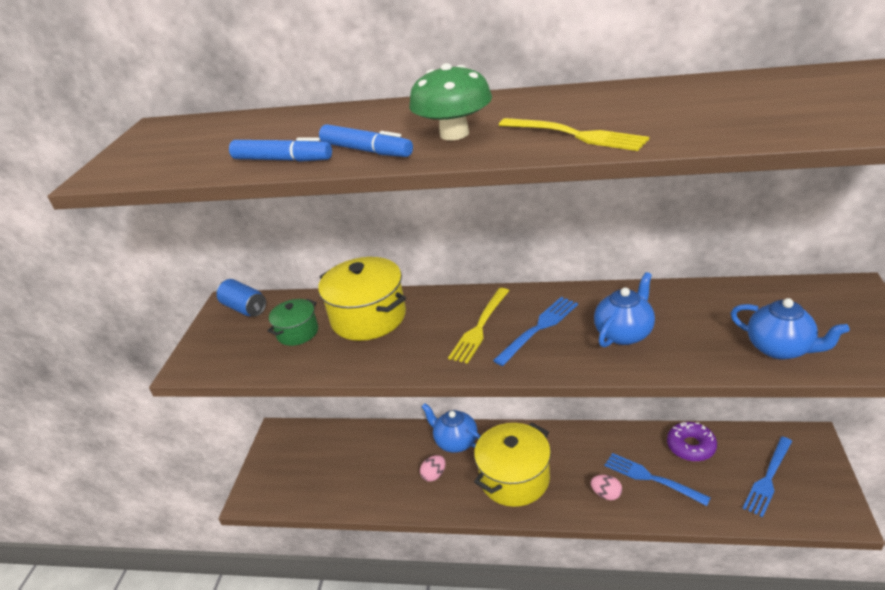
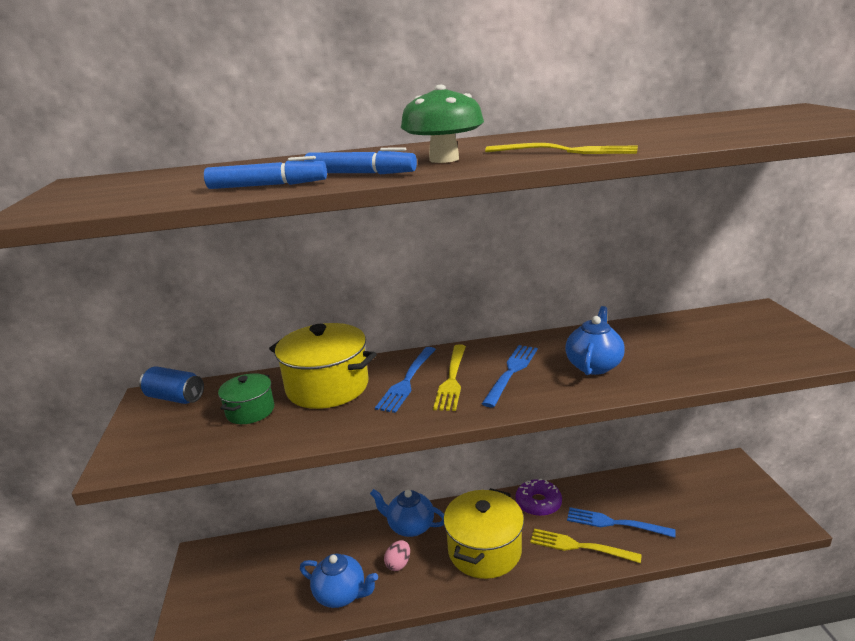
camera: 20 degrees left, 10 degrees down
pink egg [590,475,622,500] -> yellow fork [530,529,642,563]
purple donut [667,422,717,462] -> purple donut moved to [515,479,562,516]
blue teapot [731,298,850,360] -> blue teapot moved to [300,554,378,608]
blue fork [743,437,792,517] -> blue fork moved to [375,347,436,413]

